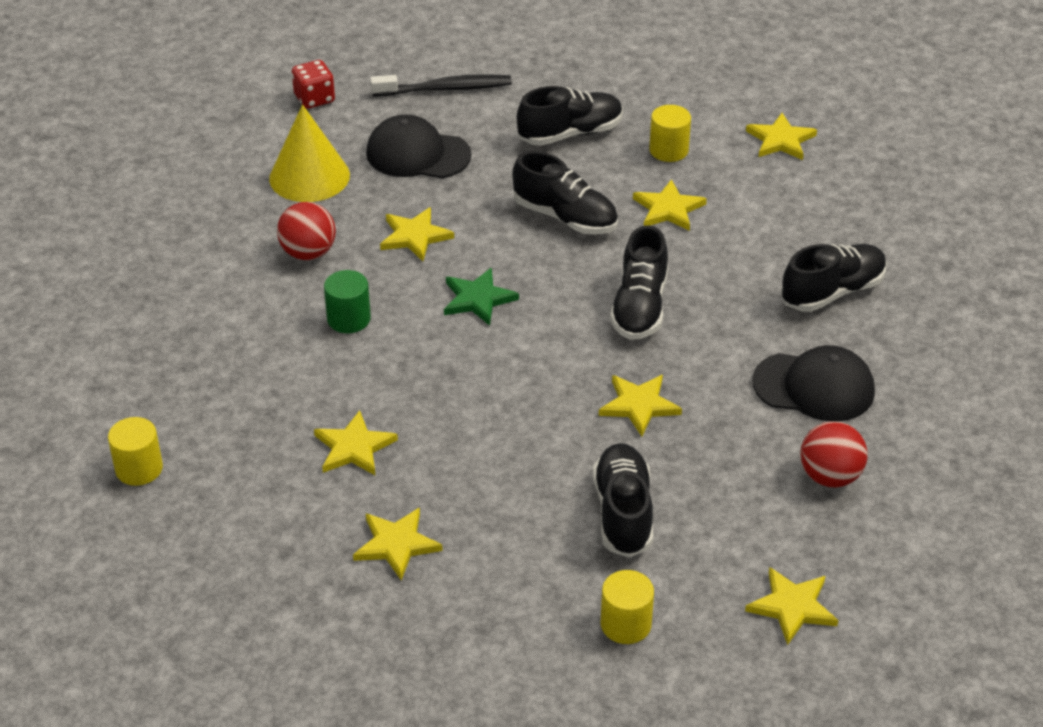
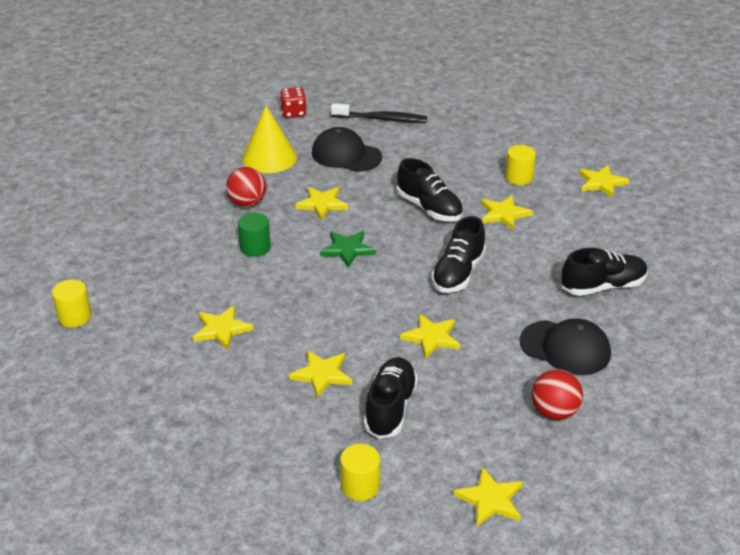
camera: 15 degrees right, 5 degrees down
yellow star [353,508,443,580] -> yellow star moved to [289,350,352,398]
black shoe [517,86,623,146] -> none

